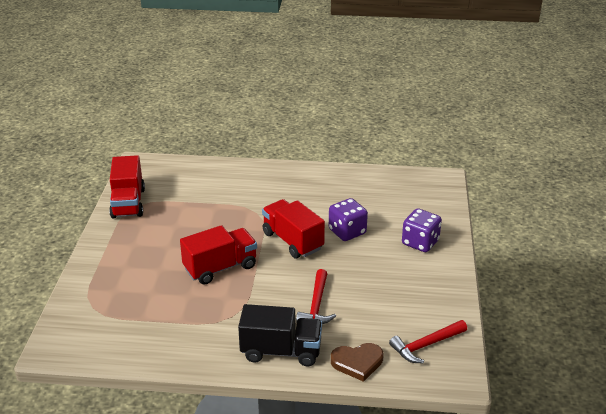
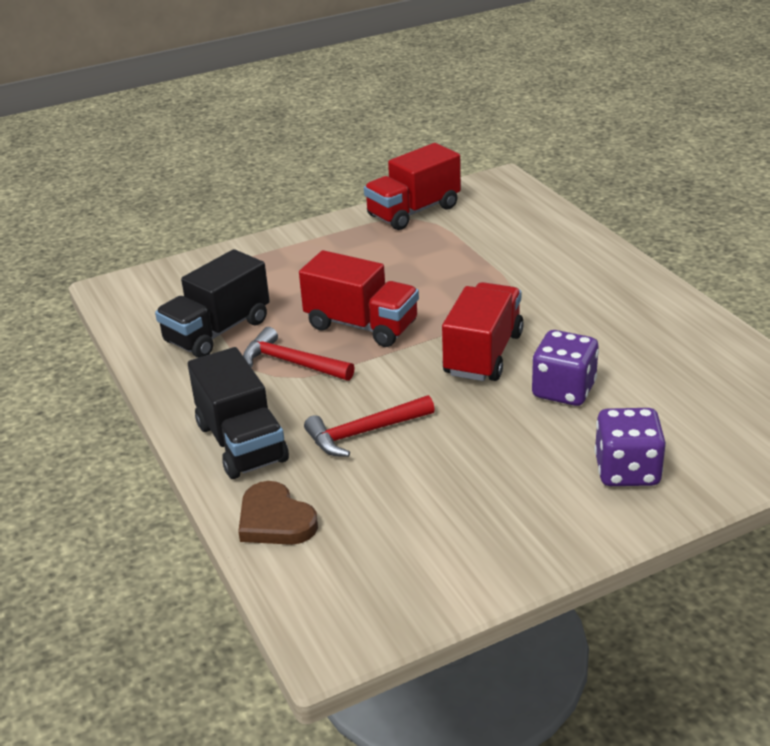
camera: 60 degrees right, 0 degrees up
red hammer [389,320,467,363] -> red hammer moved to [243,327,355,381]
none -> black truck [155,249,270,358]

